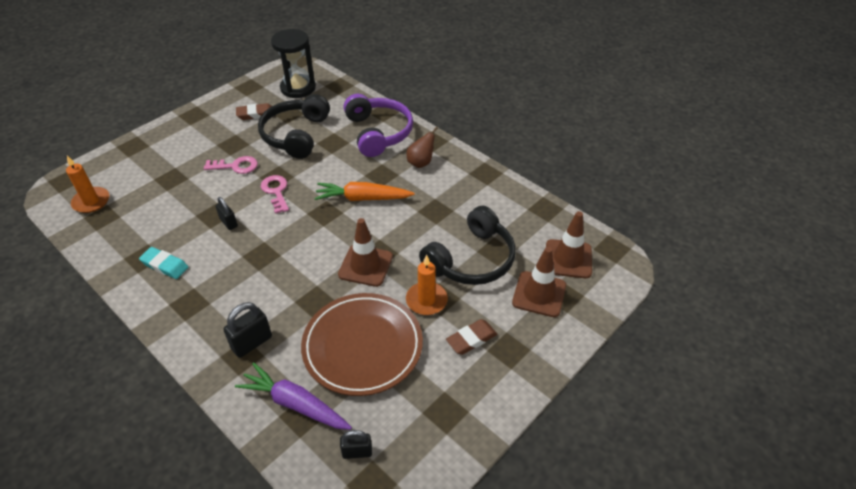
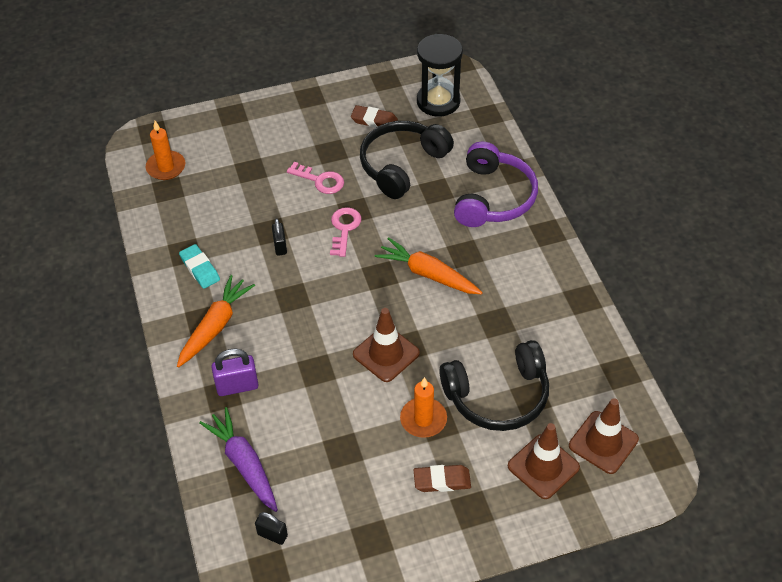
camera: 30 degrees right, 5 degrees up
black padlock [223,302,272,358] -> purple padlock [212,348,259,396]
brown plate [301,293,423,396] -> none
brown pear [406,126,438,168] -> none
none -> orange carrot [177,275,255,368]

